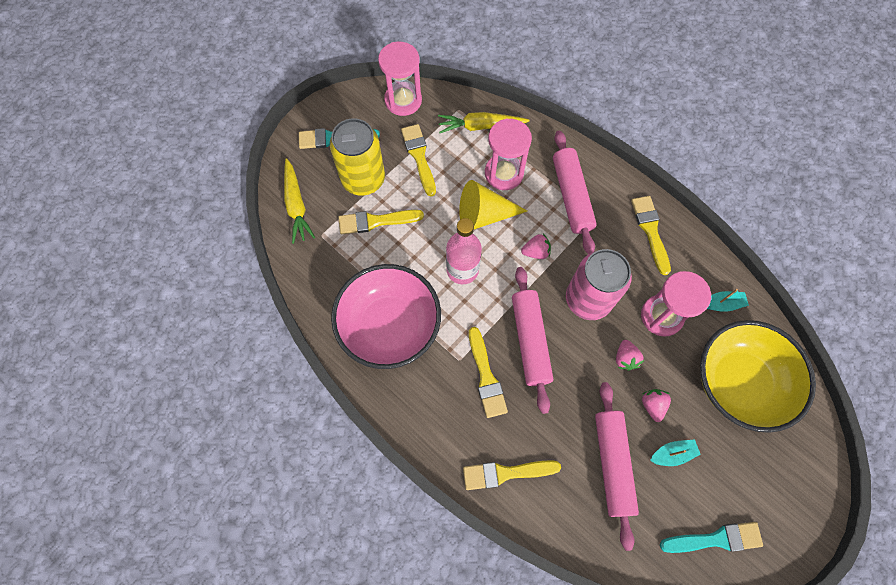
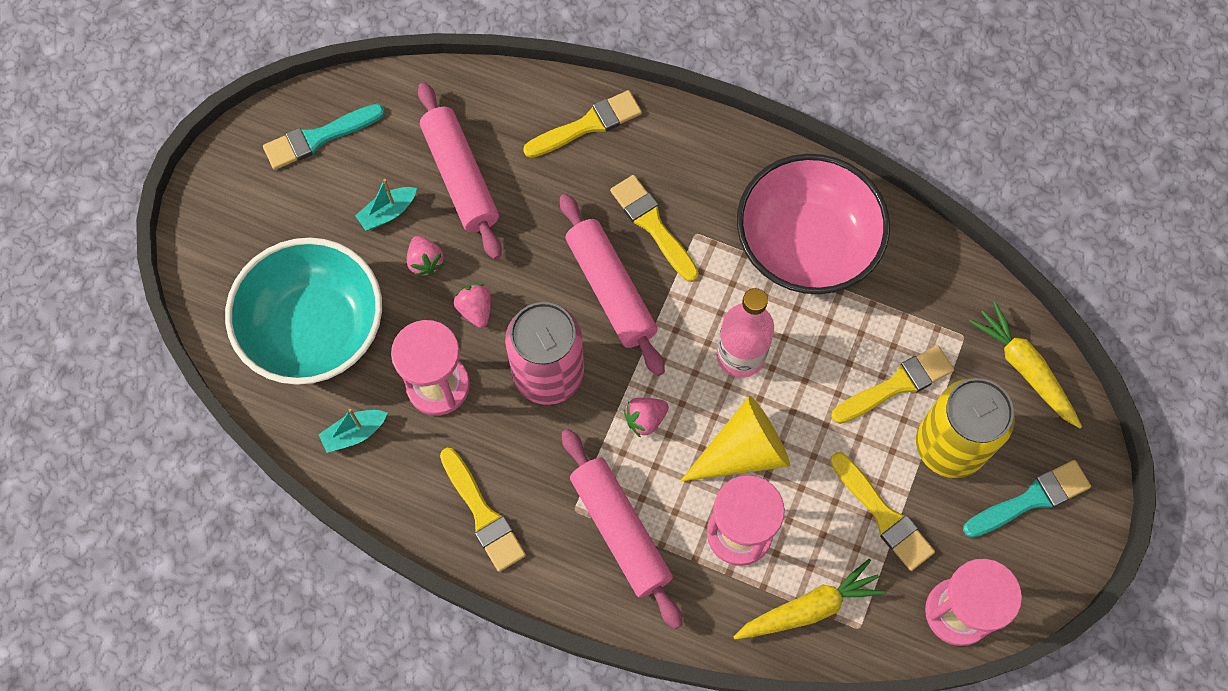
camera: 160 degrees right, 0 degrees up
yellow bowl [700,320,816,433] -> turquoise bowl [225,238,382,385]

